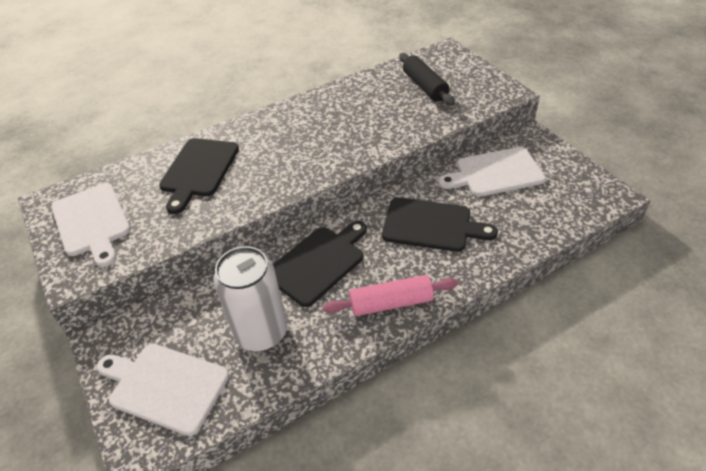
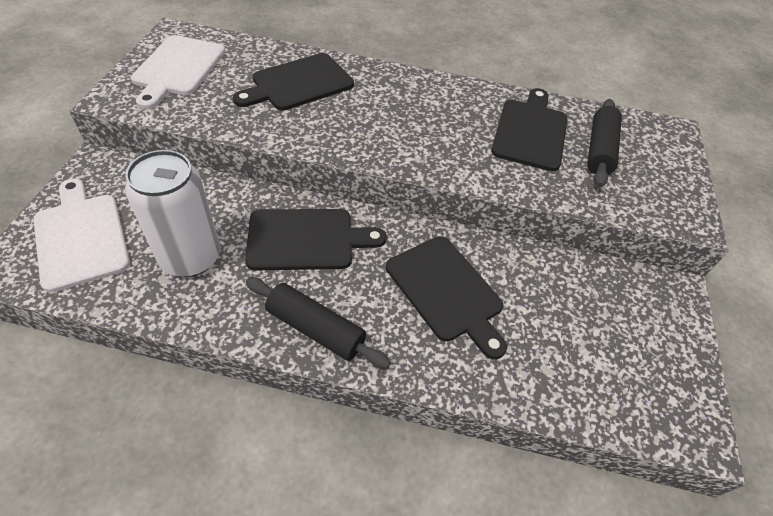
camera: 35 degrees right, 5 degrees up
pink rolling pin [323,275,458,316] -> black rolling pin [246,277,391,369]
white cutting board [438,147,546,197] -> none
none -> black cutting board [491,88,568,171]

